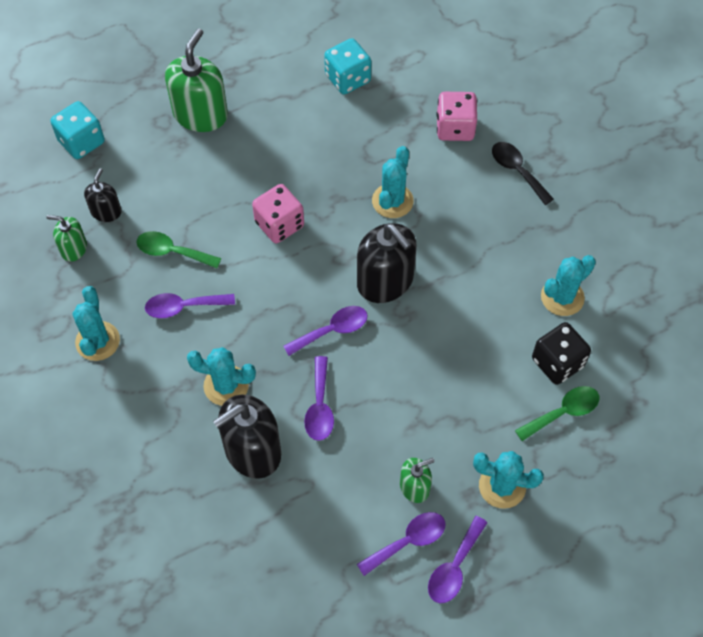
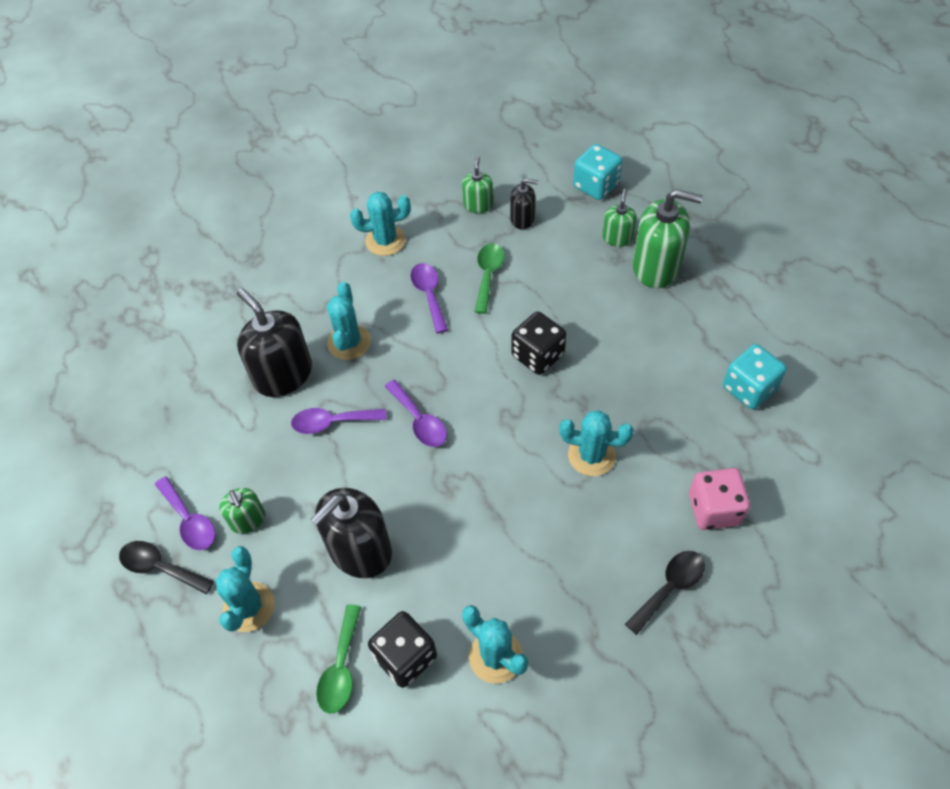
camera: 85 degrees right, 5 degrees down
pink dice [252,184,304,243] -> black dice [511,311,566,375]
black soap dispenser [357,223,417,303] -> black soap dispenser moved to [311,488,392,578]
purple spoon [428,516,488,603] -> black spoon [119,541,214,594]
green spoon [515,386,599,441] -> green spoon turned 45 degrees clockwise [316,604,361,714]
none -> green soap dispenser [602,189,637,247]

